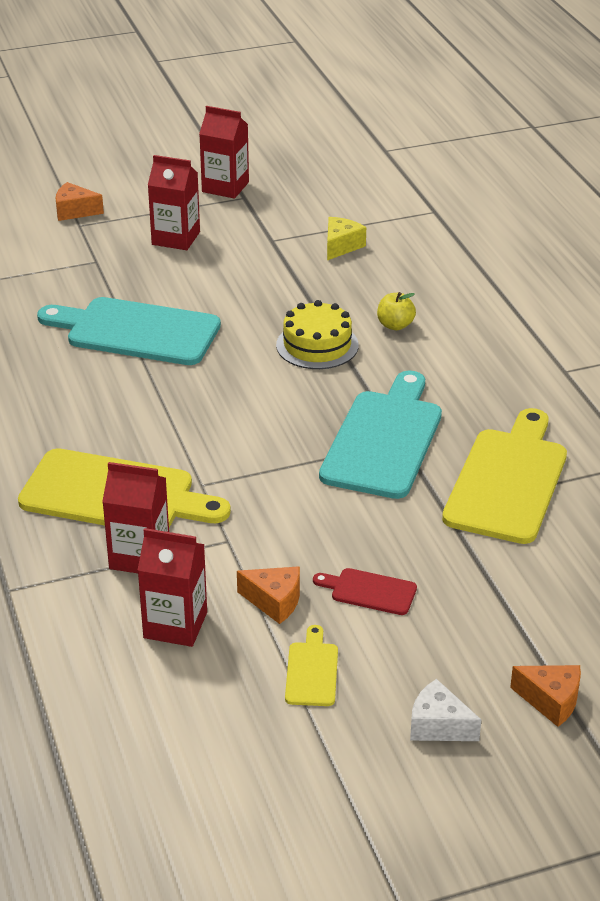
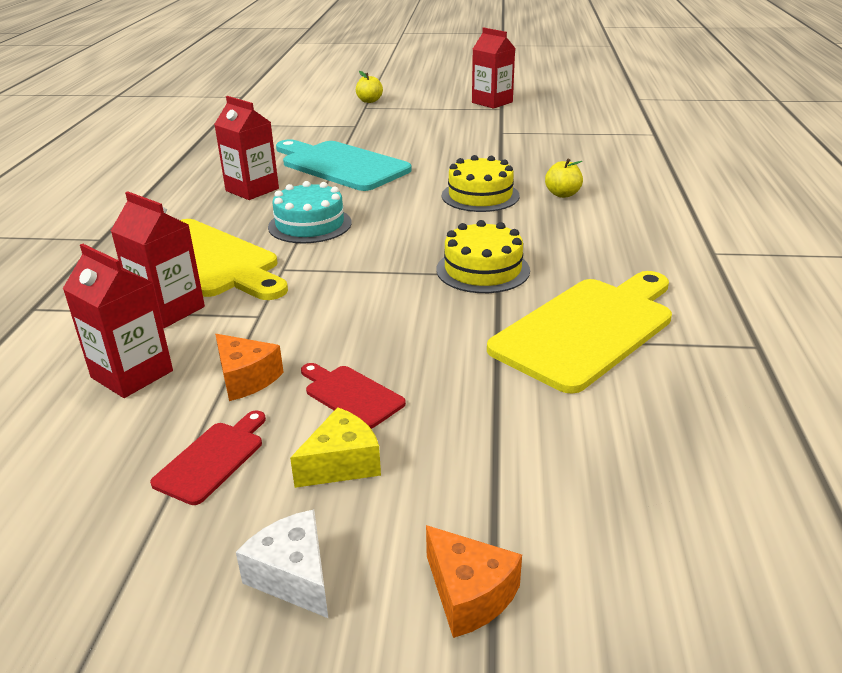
camera: 25 degrees right, 5 degrees down
orange cheese [55,182,104,221] -> yellow apple [356,71,383,103]
red carton [148,155,200,250] -> red carton moved to [214,96,279,200]
yellow cutting board [285,625,338,706] -> red cutting board [150,410,266,505]
turquoise cutting board [319,370,442,499] -> yellow cake [436,220,530,293]
yellow cheese [327,217,366,260] -> yellow cheese moved to [290,407,381,488]
none -> turquoise cake [268,181,352,243]

